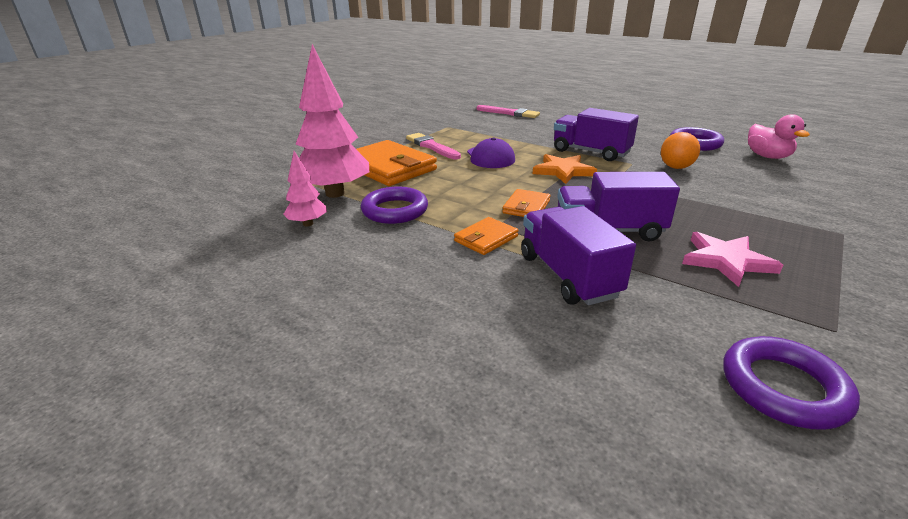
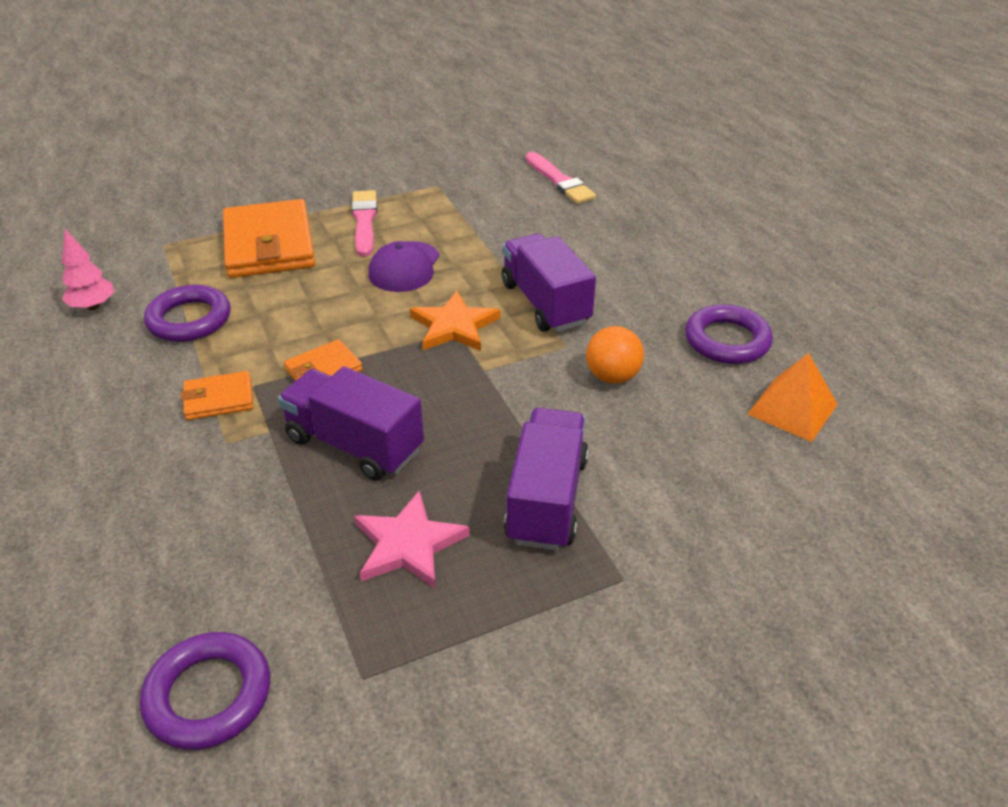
camera: 30 degrees right, 10 degrees up
pink tree [295,44,369,198] -> none
purple truck [521,206,636,305] -> purple truck moved to [504,408,589,551]
pink duck [748,114,810,159] -> orange pyramid [747,353,838,442]

